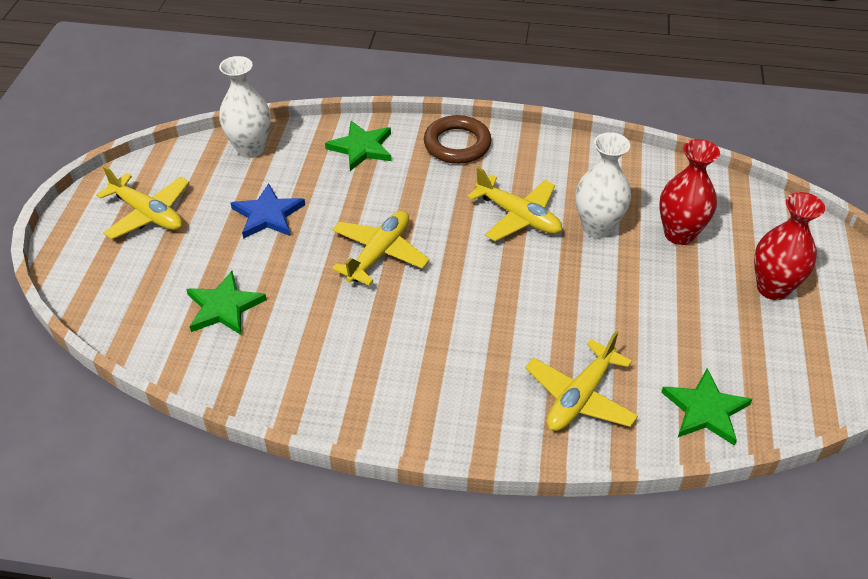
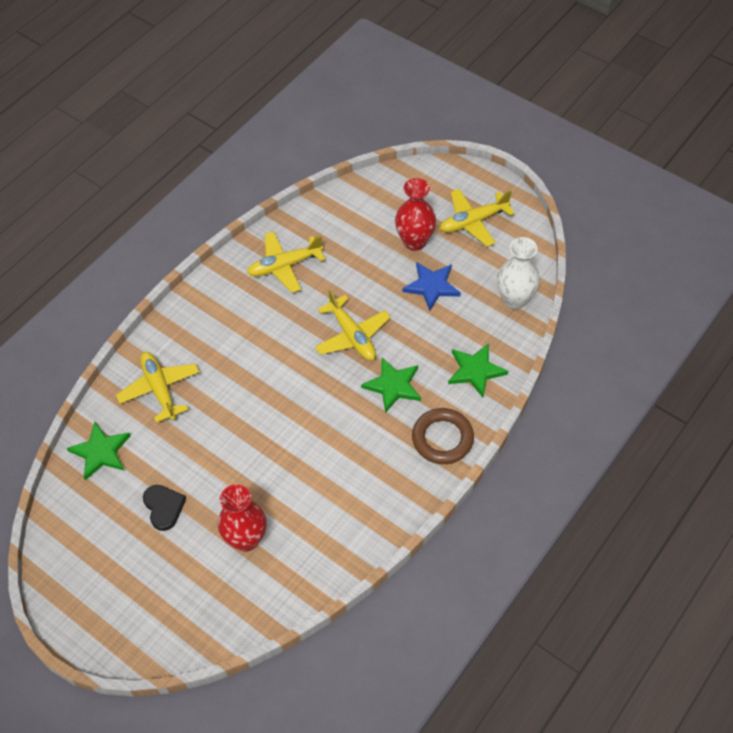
camera: 120 degrees right, 10 degrees up
green star [186,271,267,335] -> green star moved to [361,358,421,413]
yellow plane [467,167,562,241] -> yellow plane moved to [247,231,325,293]
white vase [575,132,631,238] -> none
red vase [754,192,825,300] -> red vase moved to [395,178,436,251]
none -> black heart [143,485,187,531]

